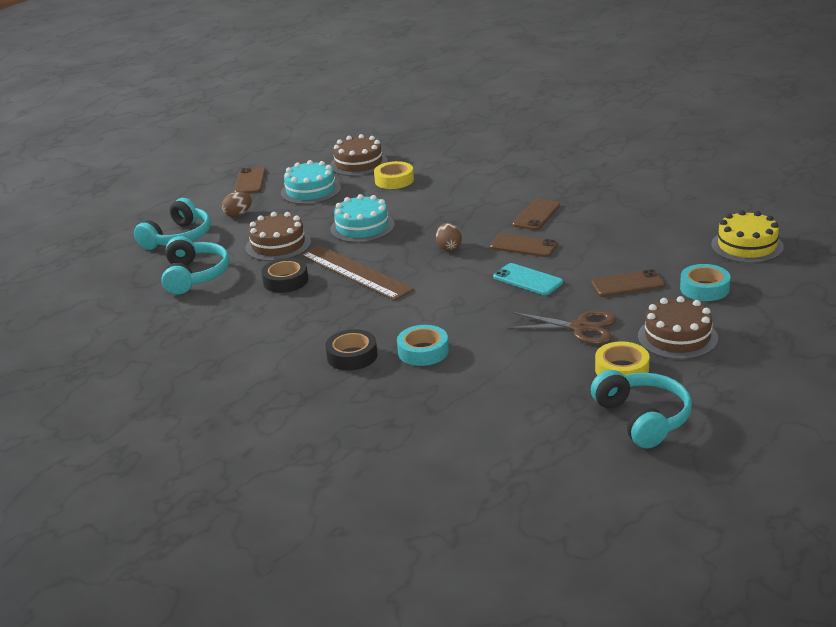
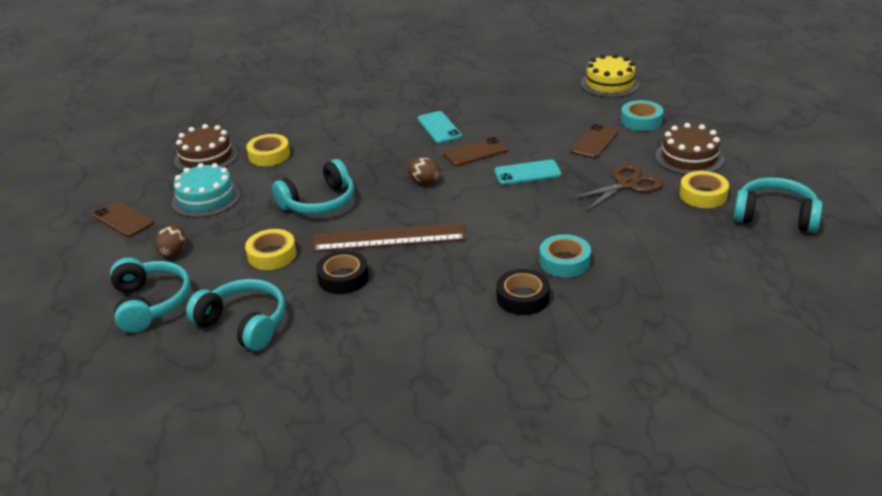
camera: 50 degrees left, 5 degrees up
brown cake [246,212,311,261] -> yellow tape [245,229,297,270]
turquoise cake [330,194,395,243] -> turquoise headphones [272,159,354,215]
brown phone [512,199,560,230] -> turquoise phone [418,111,462,143]

